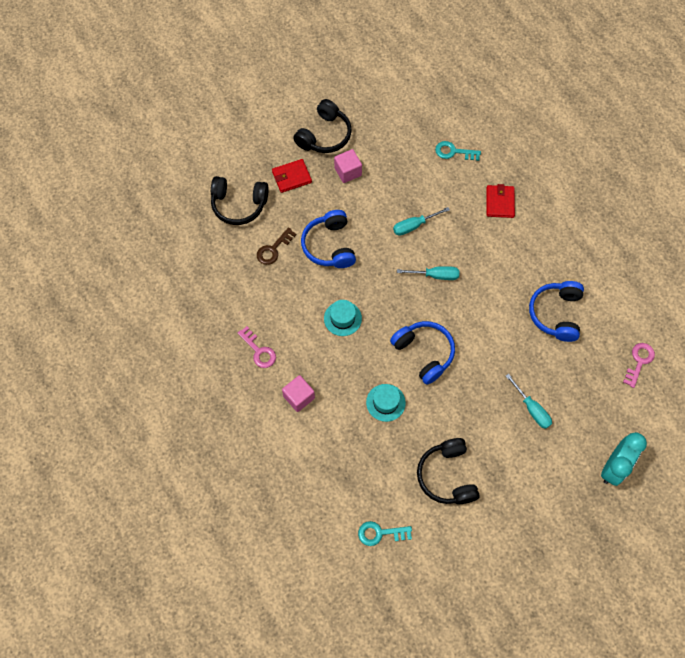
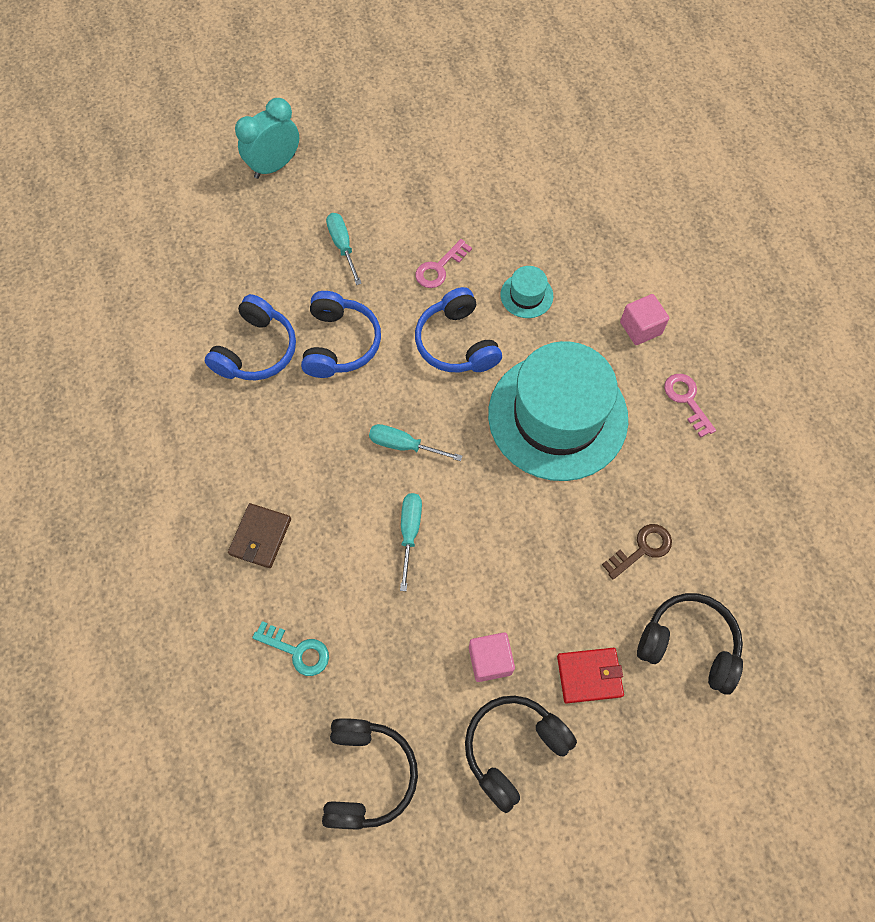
camera: 165 degrees left, 0 degrees up
blue headphones [301,210,356,268] -> blue headphones moved to [301,291,381,378]
turquoise hat [324,300,362,336] -> turquoise hat [488,341,628,481], size x2.49
turquoise key [358,521,412,546] -> none
turquoise screwdriver [393,207,450,236] -> turquoise screwdriver turned 75 degrees counterclockwise [400,493,422,591]
black headphones [417,438,480,504] -> black headphones moved to [322,718,418,830]
red wallet [486,184,515,218] -> brown wallet [228,503,291,568]
pink key [623,343,655,388] -> pink key moved to [415,239,472,288]

